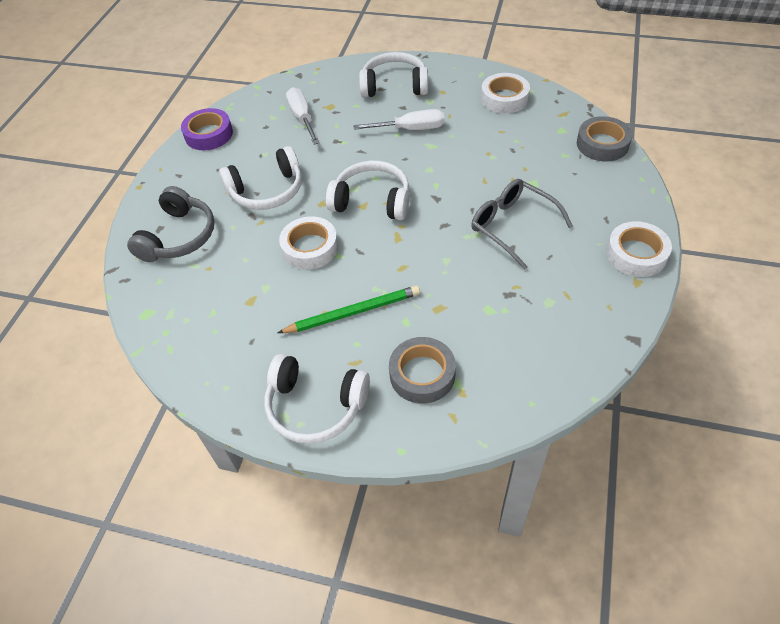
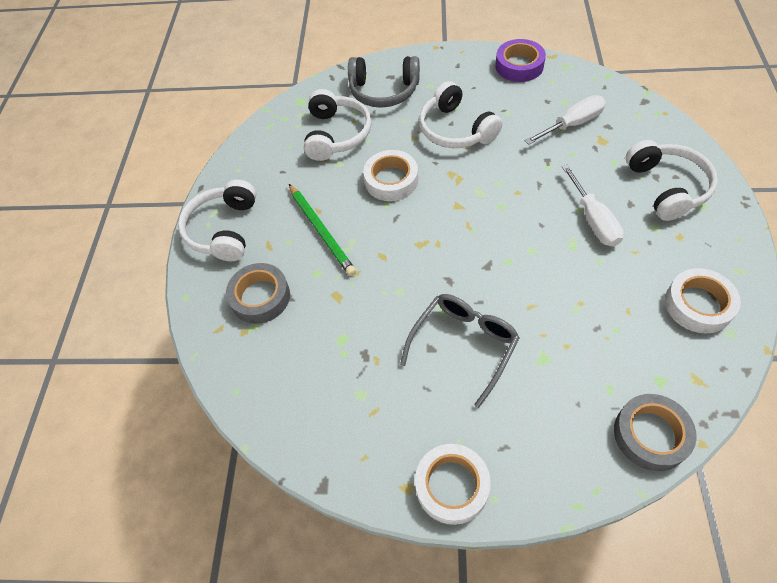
camera: 80 degrees right, 5 degrees up
white headphones [326,161,409,220] -> white headphones moved to [304,89,372,161]

